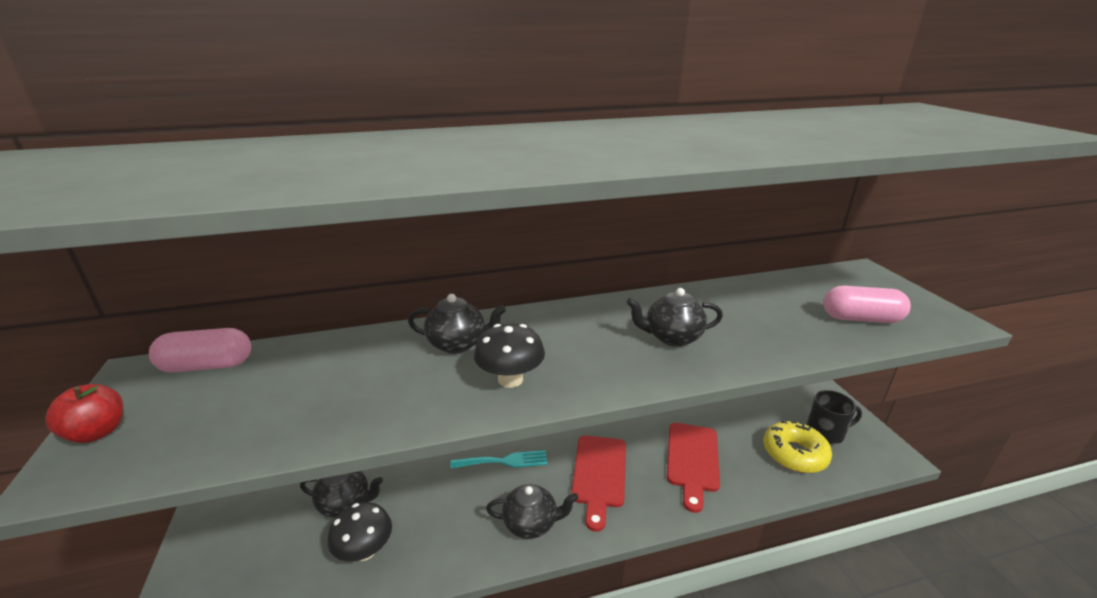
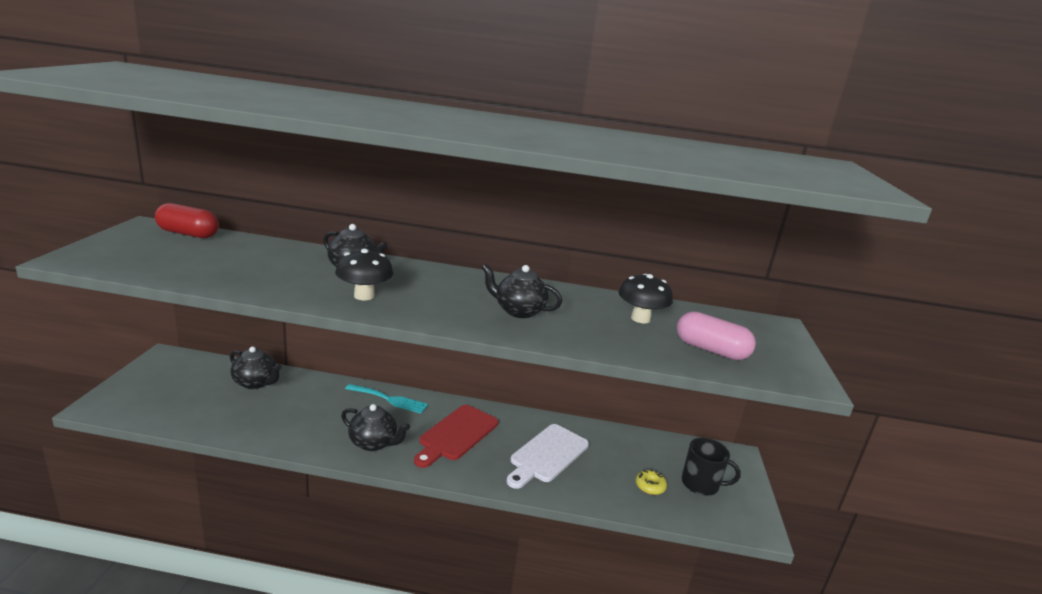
camera: 20 degrees right, 5 degrees down
red apple [45,384,123,443] -> none
pink capsule [149,328,251,372] -> red capsule [155,203,219,238]
black mushroom [328,502,392,562] -> black mushroom moved to [618,274,673,324]
red cutting board [667,423,720,513] -> white cutting board [506,424,589,489]
yellow donut [764,421,832,473] -> yellow donut [635,470,667,495], size x0.49

